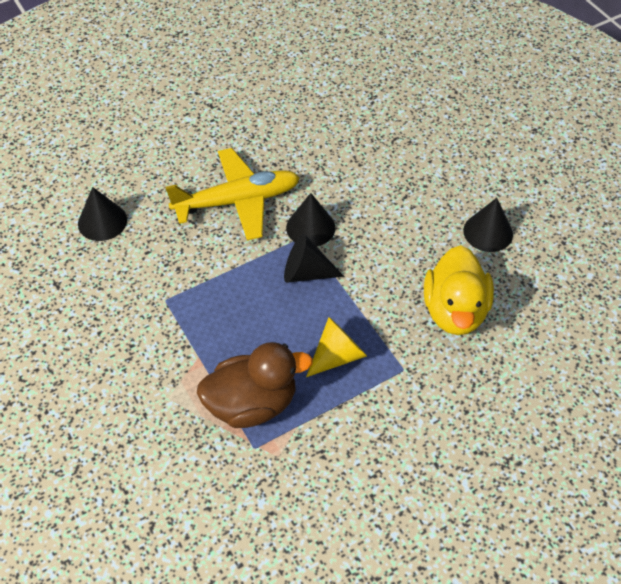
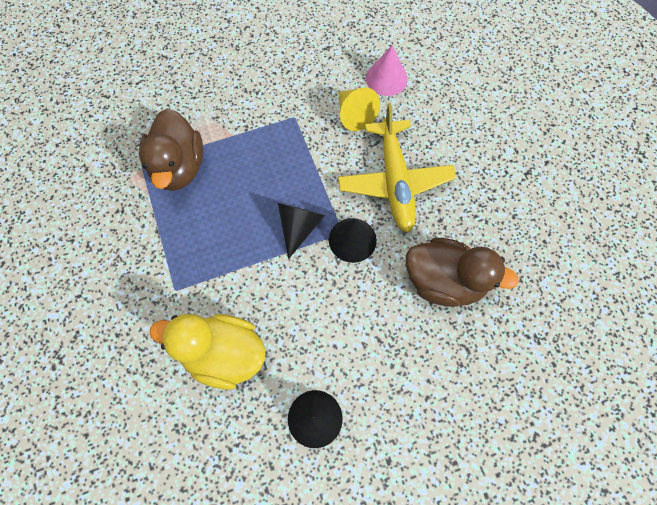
camera: 100 degrees right, 15 degrees up
black cone [78,187,127,241] -> pink cone [366,45,408,96]
yellow cone [306,317,367,377] -> yellow cone moved to [339,88,380,131]
none -> brown duck [406,238,519,307]

